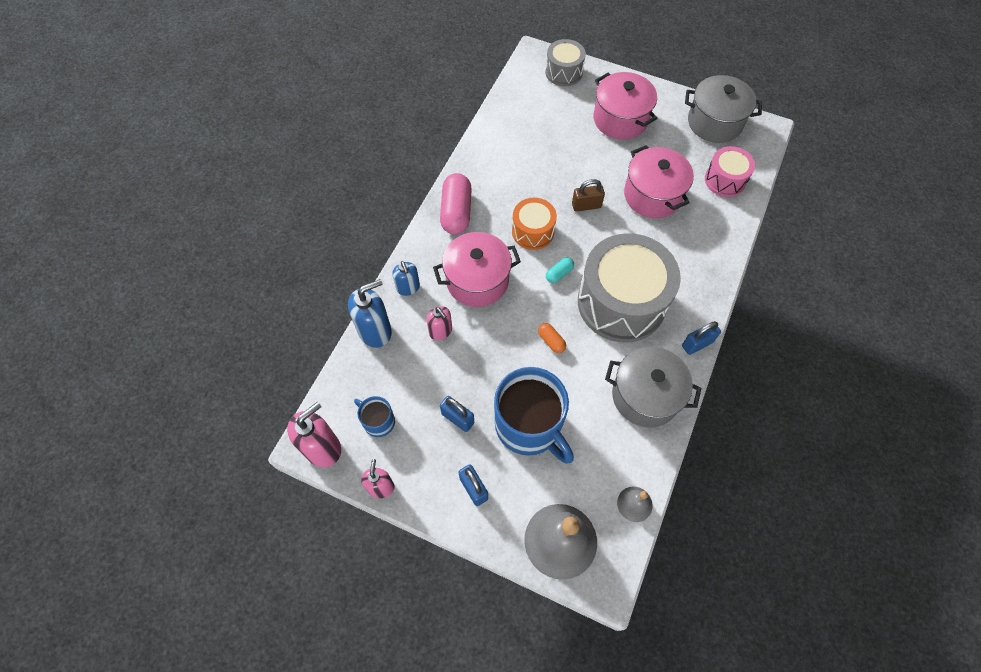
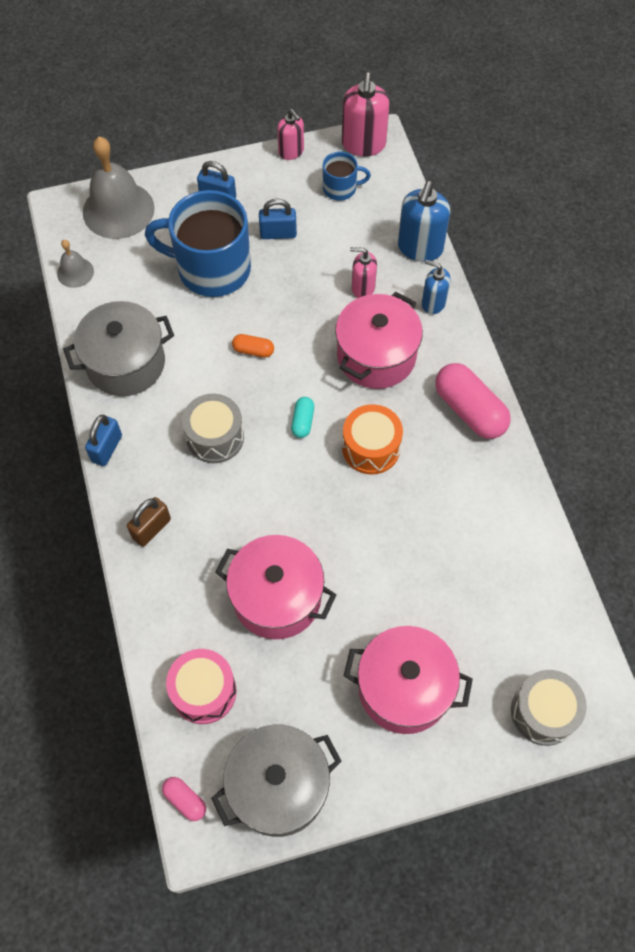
camera: 140 degrees right, 0 degrees up
brown padlock [572,179,605,212] -> brown padlock moved to [127,497,171,547]
grey drum [578,233,681,343] -> grey drum [182,394,244,463], size x0.51
none -> pink capsule [162,777,206,821]

